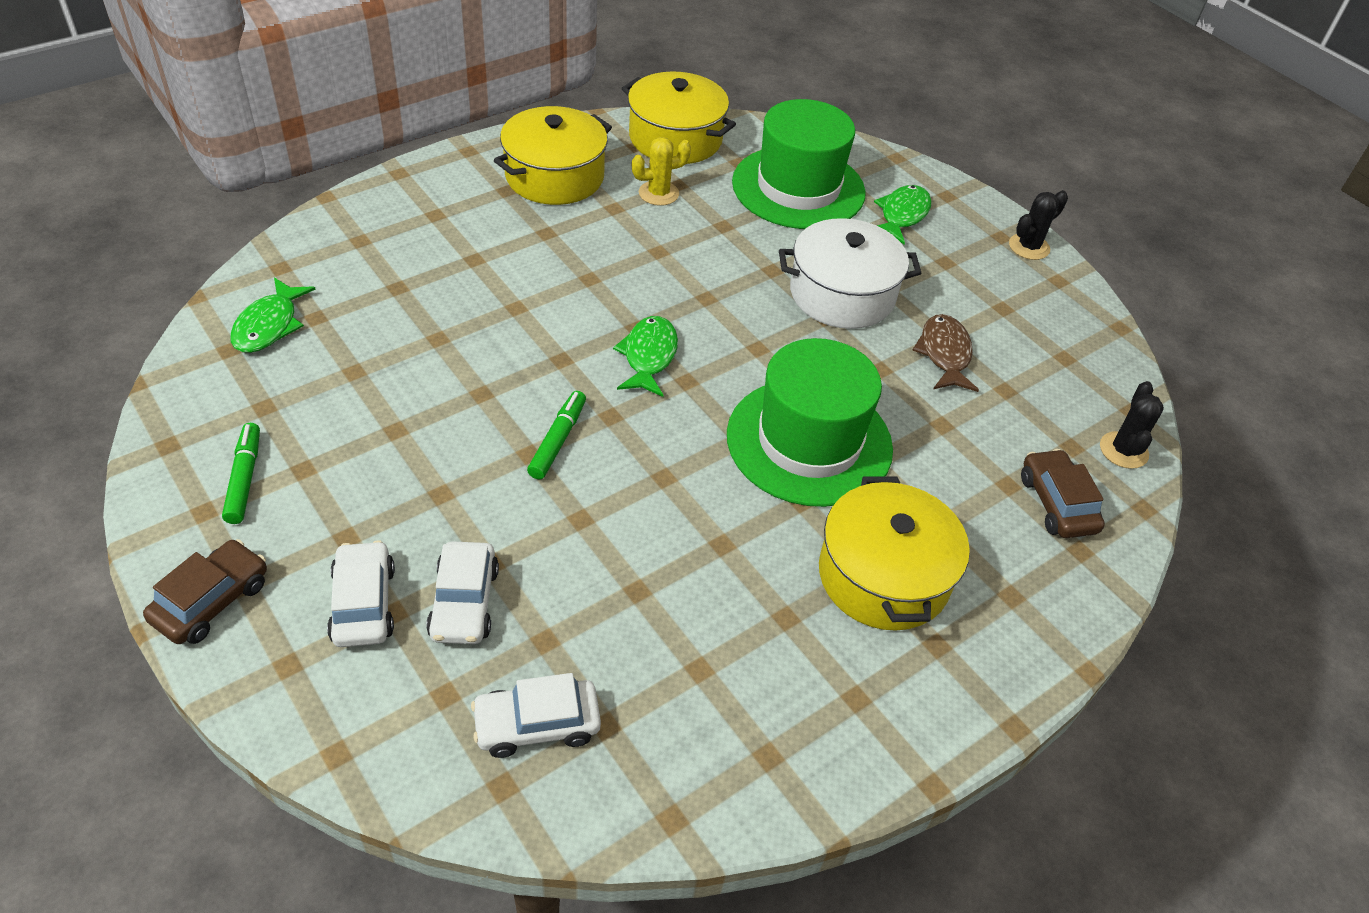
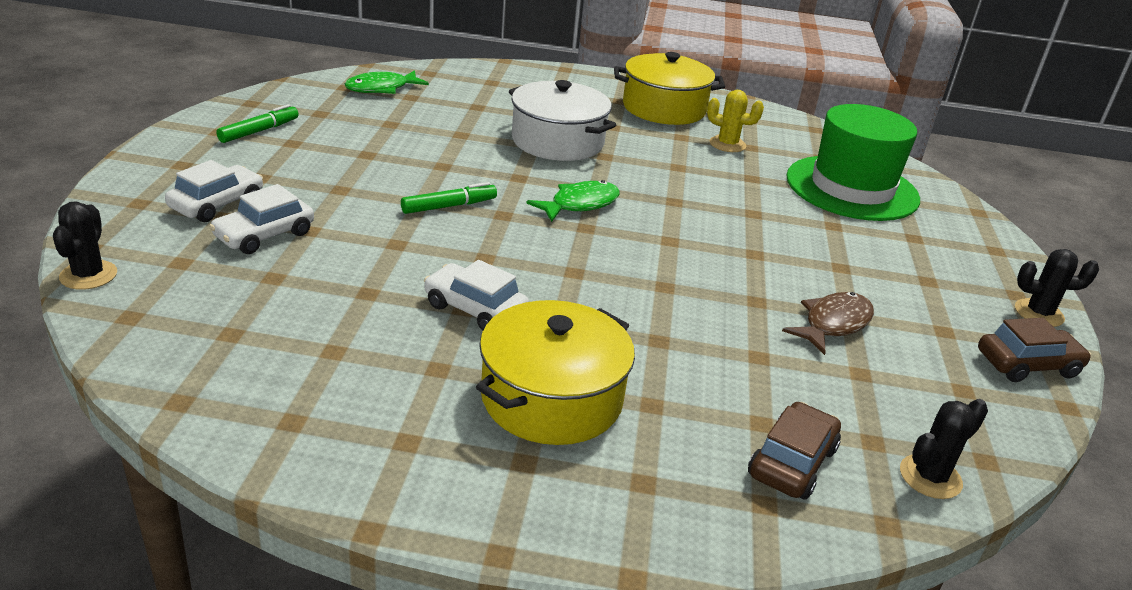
camera: 45 degrees right, 15 degrees down
brown car [143,539,267,644] -> brown car moved to [978,318,1091,382]
white car [471,673,601,758] -> white car moved to [424,260,529,331]
yellow pot [622,71,736,164] -> none
green hat [727,338,893,507] -> none
white pot [779,218,921,329] -> white pot moved to [509,80,616,161]
green fish [874,185,932,245] -> none
none -> black cactus [53,201,117,290]

